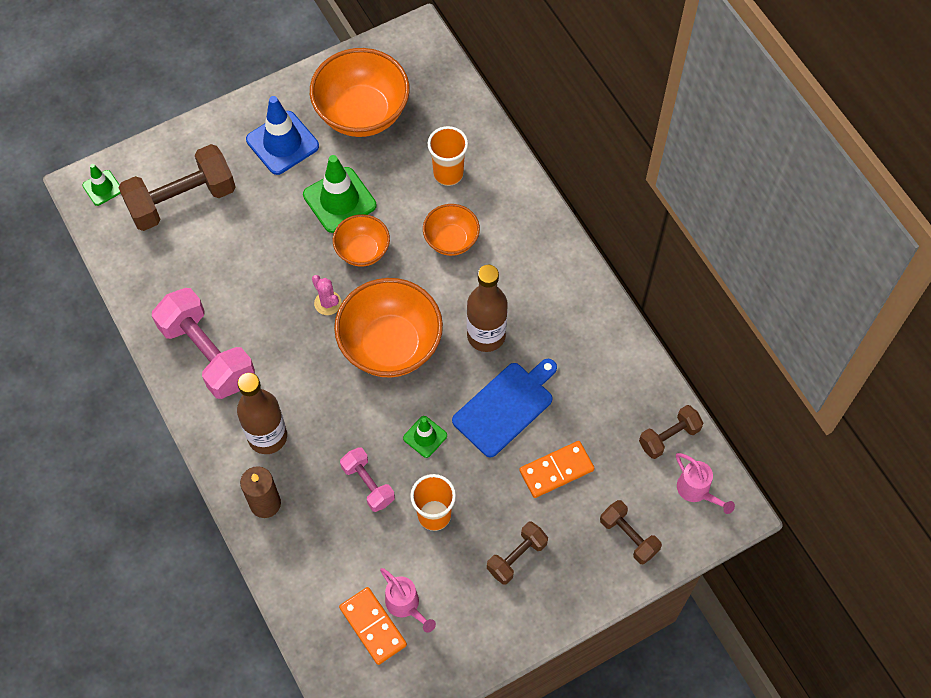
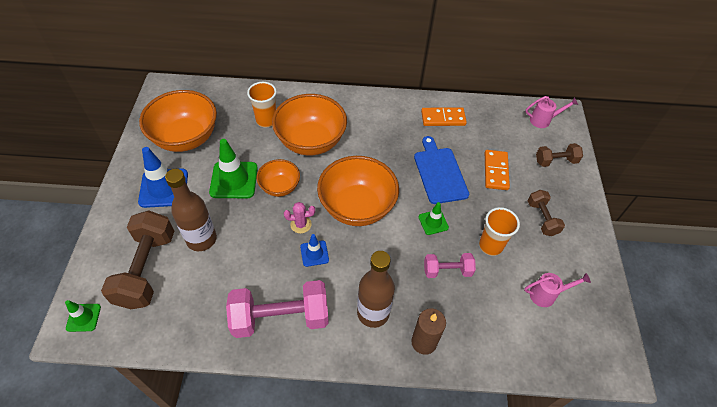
camera: 60 degrees left, 10 degrees down
orange domino [339,587,407,665] -> orange domino moved to [421,107,467,126]
orange bowl [423,204,480,256] -> orange bowl [272,94,347,156], size x1.81
brown bottle [467,265,508,352] -> brown bottle moved to [165,169,217,251]
brown dumbbell [639,405,703,459] -> none
none -> blue traffic cone [300,234,329,267]

